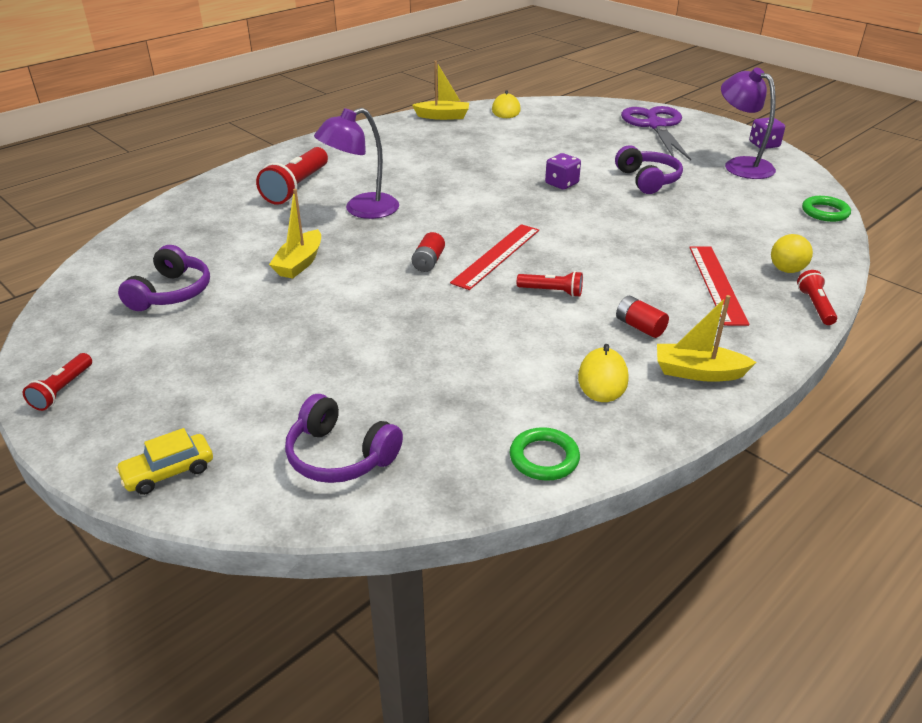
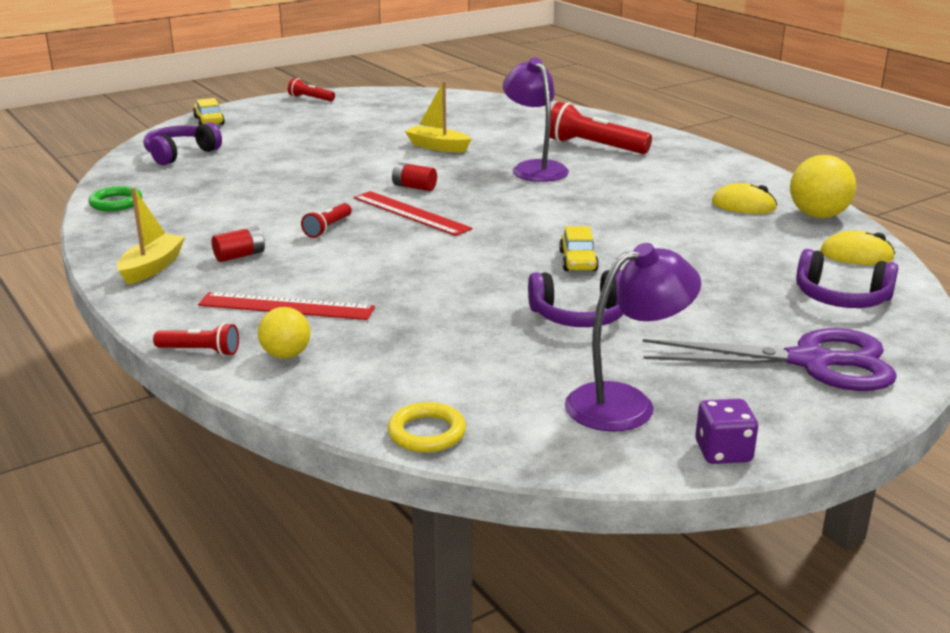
camera: 100 degrees right, 10 degrees down
purple headphones [118,245,210,311] -> purple headphones moved to [796,249,898,308]
yellow boat [412,61,469,120] -> yellow ball [790,155,856,218]
purple dice [545,153,581,190] -> yellow car [559,226,599,271]
yellow mouse [578,344,629,402] -> yellow mouse moved to [712,183,777,214]
green ring [802,196,851,222] -> yellow ring [388,402,466,452]

